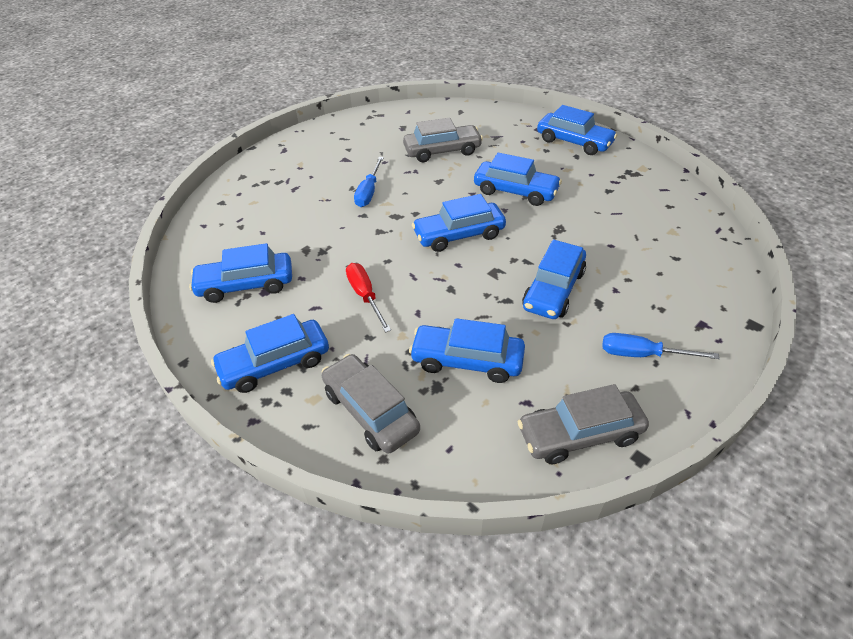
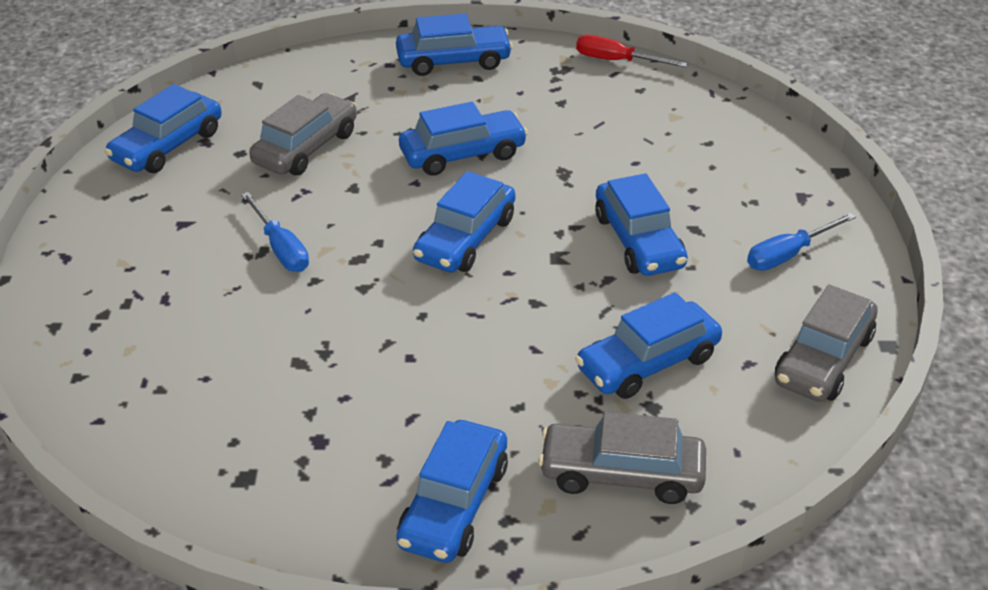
camera: 45 degrees left, 5 degrees down
blue car [189,243,292,303] -> blue car moved to [105,84,222,173]
red screwdriver [346,263,391,333] -> red screwdriver moved to [576,35,688,67]

